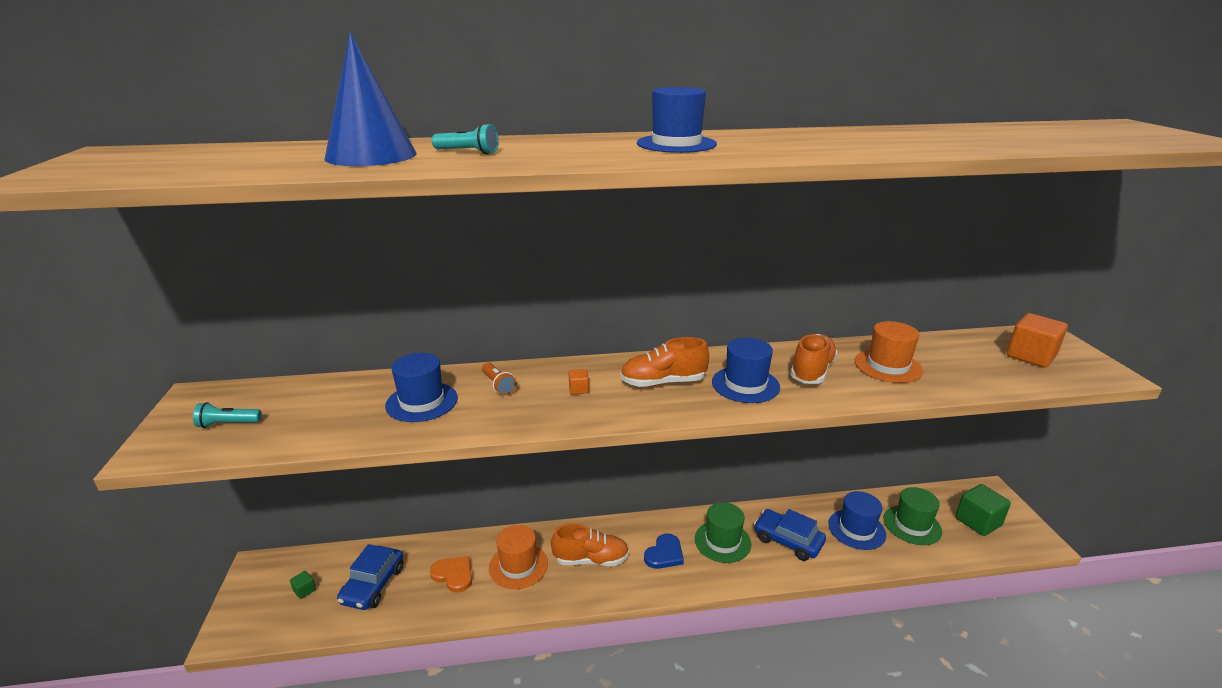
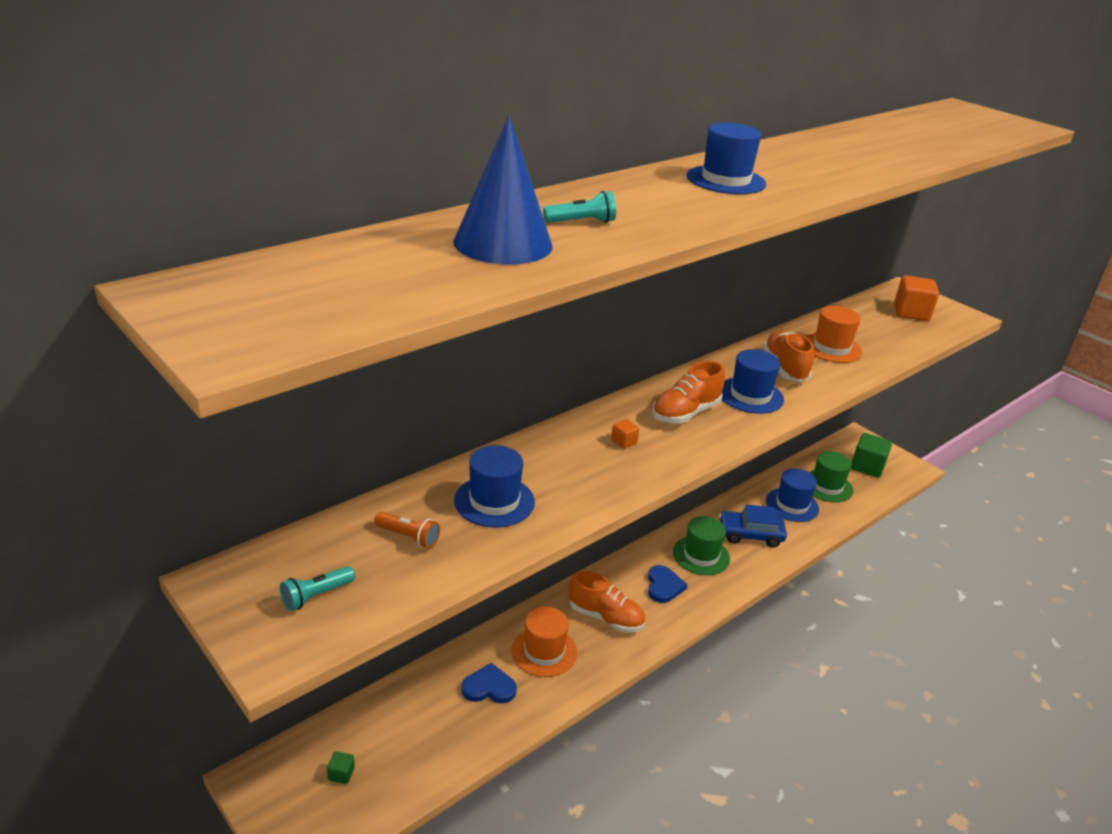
camera: 35 degrees left, 5 degrees up
blue car [337,544,403,610] -> none
orange heart [430,556,472,593] -> blue heart [461,663,517,703]
orange flashlight [482,362,517,396] -> orange flashlight moved to [374,512,440,549]
orange shoe [551,524,629,566] -> orange shoe turned 60 degrees clockwise [568,571,645,632]

